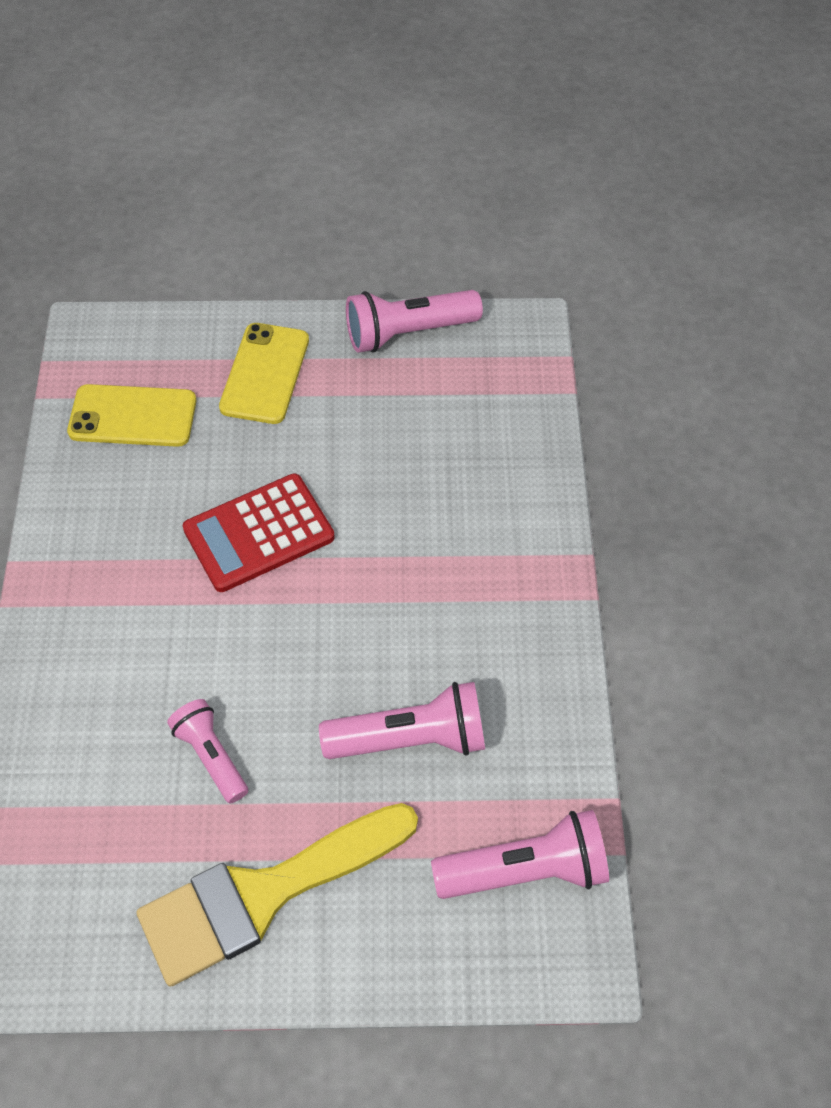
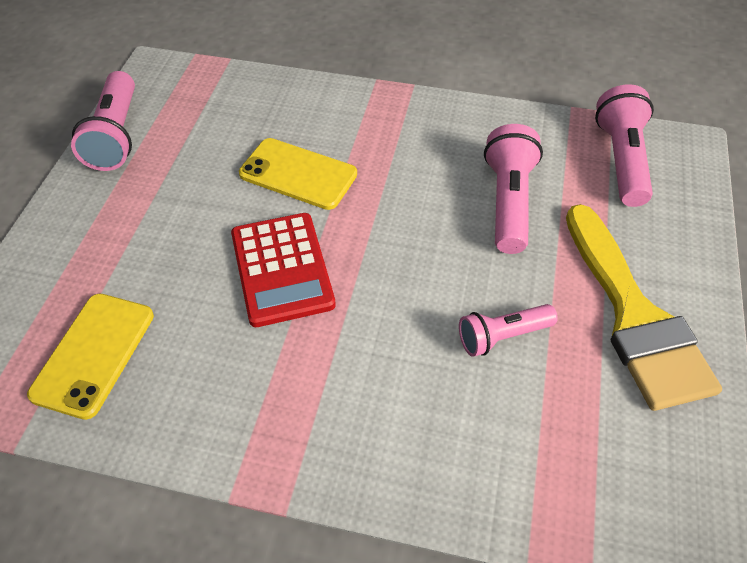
camera: 75 degrees left, 5 degrees down
yellow phone [219,323,309,424] -> yellow phone moved to [239,138,357,210]

